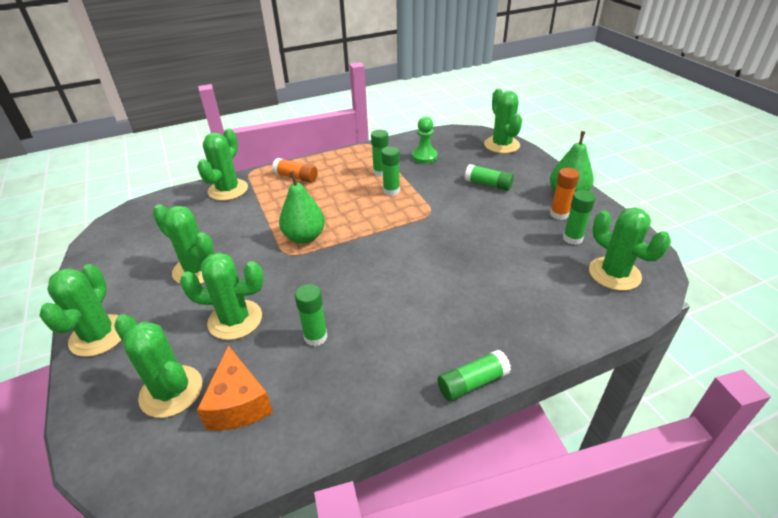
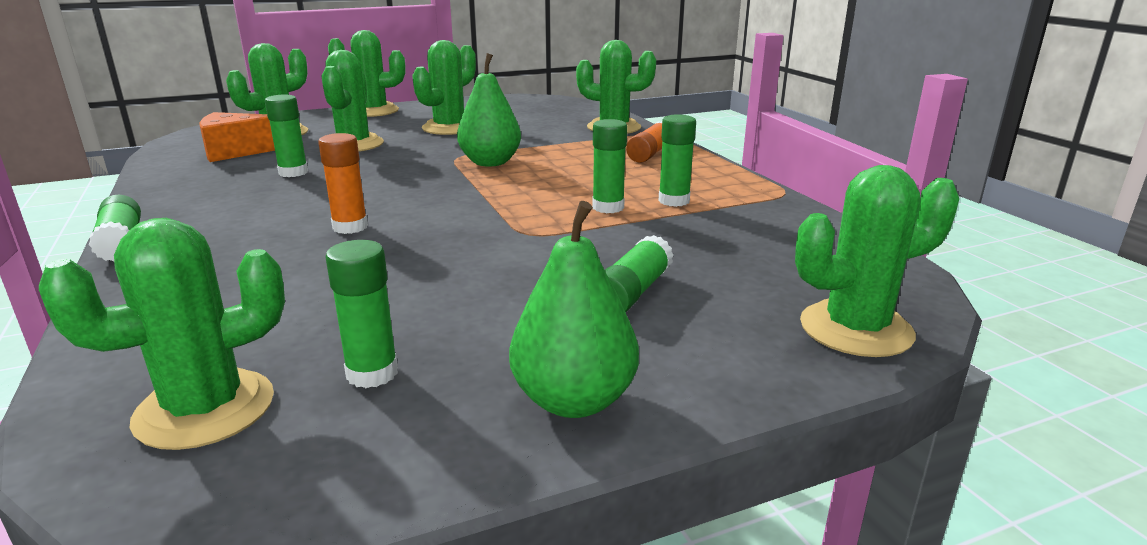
camera: 90 degrees right, 15 degrees down
green pawn [412,116,438,163] -> none
orange glue stick [550,168,579,220] -> orange glue stick moved to [318,133,368,234]

